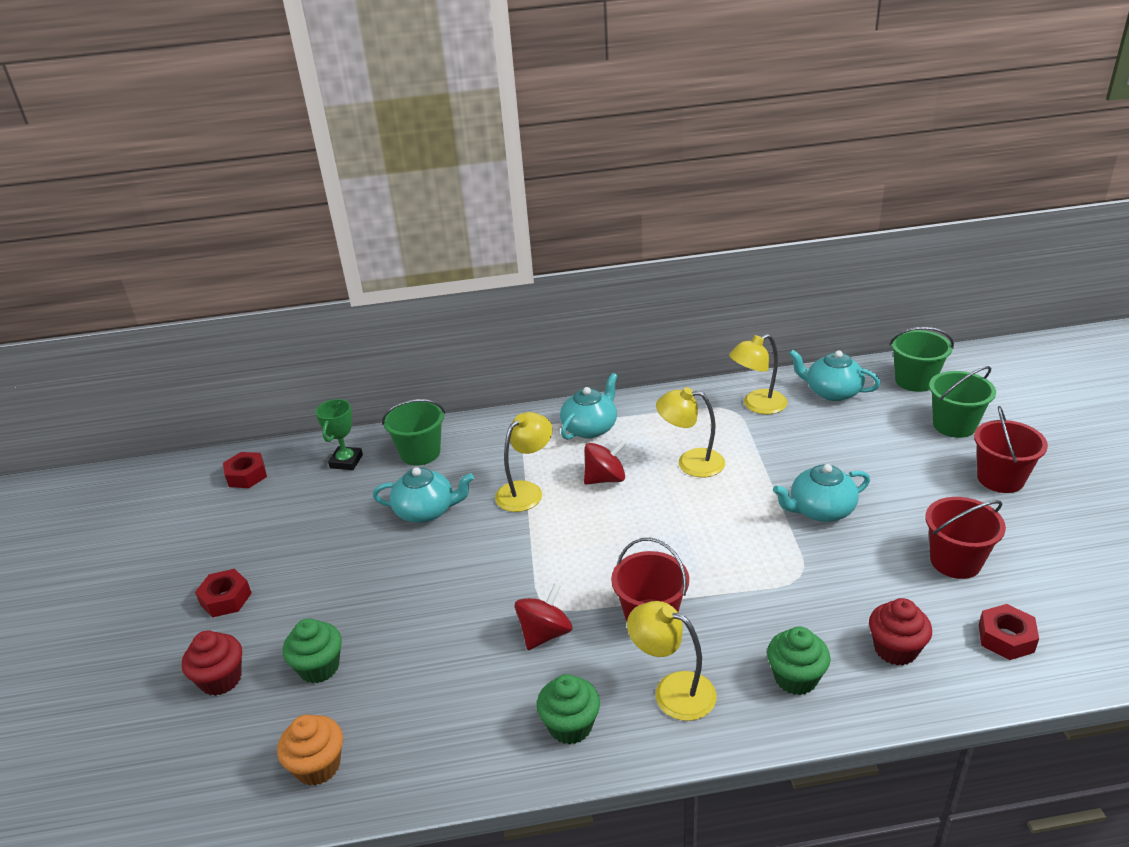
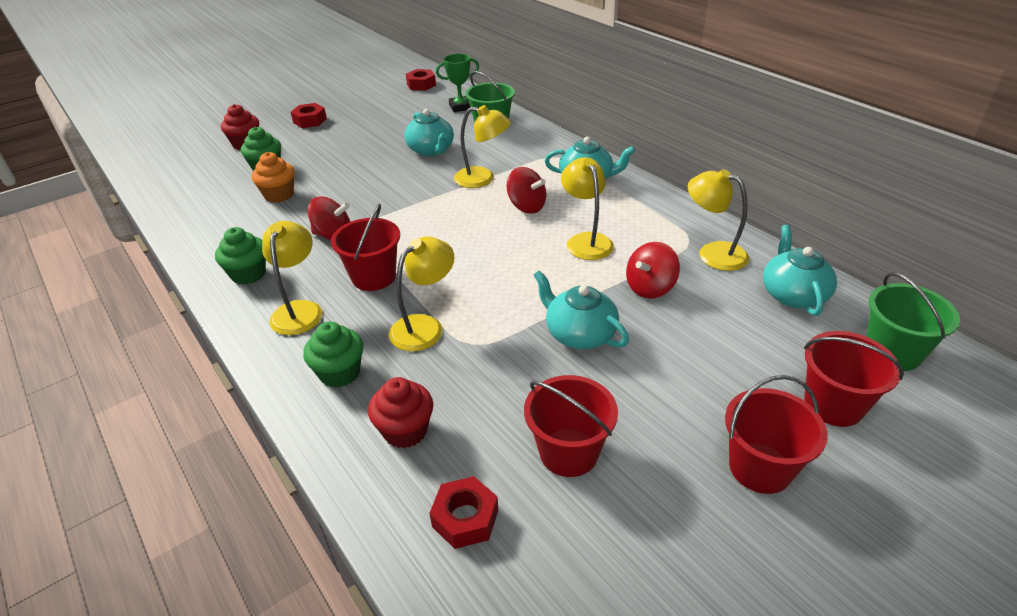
camera: 60 degrees right, 5 degrees up
orange cupcake [277,715,343,786] -> orange cupcake moved to [252,152,295,203]
green bucket [929,366,996,438] -> red bucket [804,331,904,427]
none -> yellow lamp [389,236,454,351]
none -> red spinning top [626,242,680,299]

